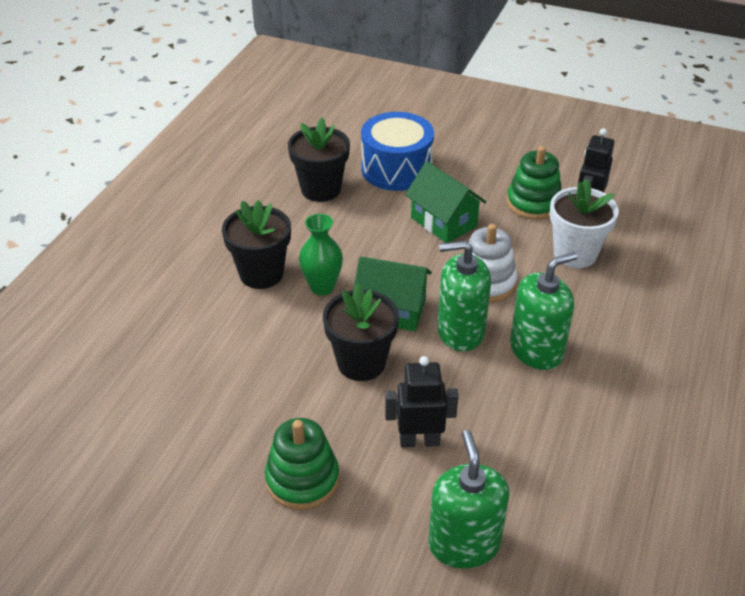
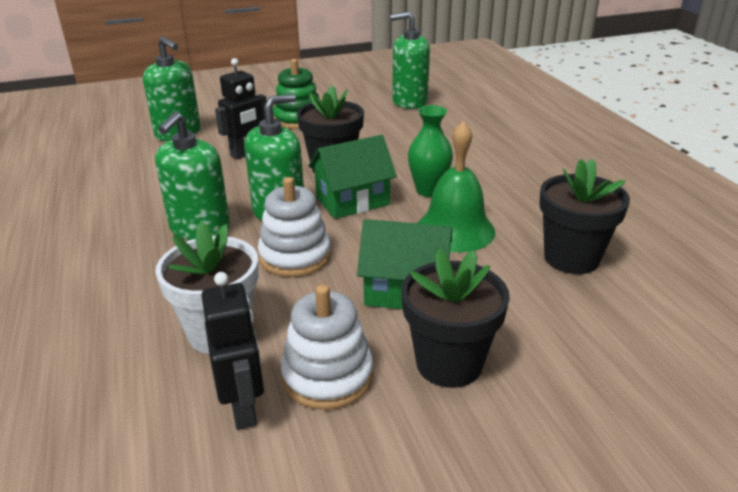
camera: 140 degrees right, 10 degrees down
black flower pot [222,200,291,289] -> black flower pot moved to [401,248,510,388]
blue drum [361,112,434,191] -> none
green stacking toy [507,146,562,220] -> white stacking toy [281,285,373,410]
none -> green soap dispenser [390,12,430,109]
none -> green bell [418,121,495,252]

